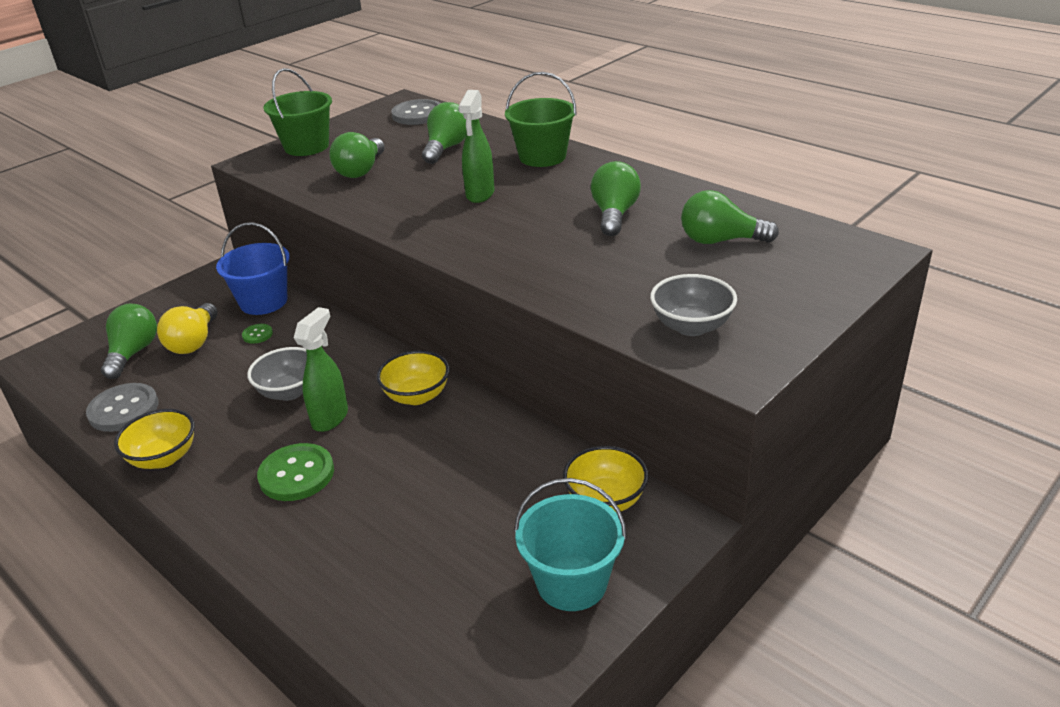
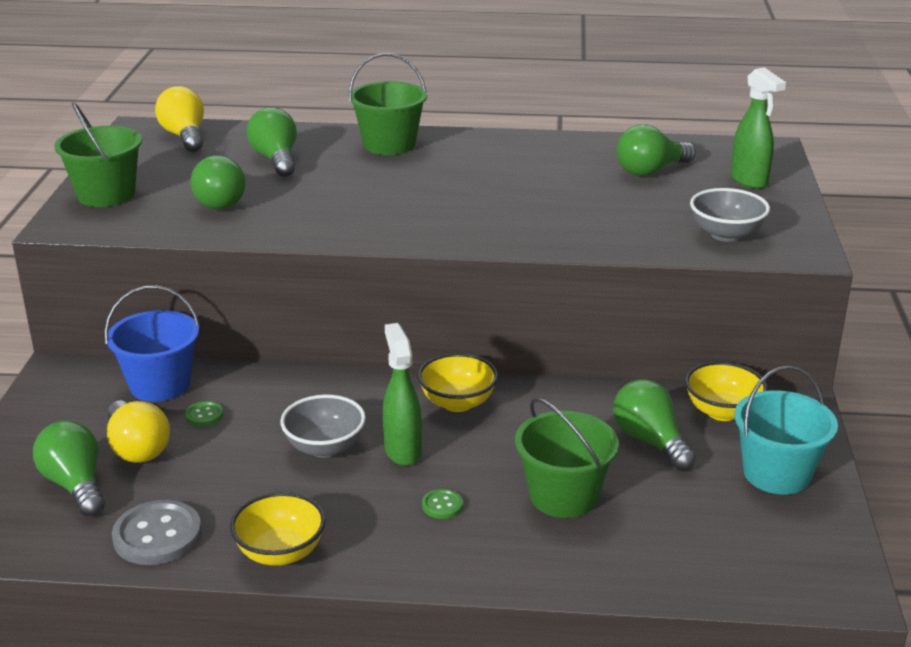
camera: 40 degrees left, 5 degrees down
green button [257,443,334,501] -> green button [422,489,463,519], size x0.49
grey button [391,99,440,125] -> yellow light bulb [155,86,204,152]
green spray bottle [458,90,494,203] -> green spray bottle moved to [731,67,786,189]
green light bulb [591,161,641,236] -> green light bulb moved to [613,379,696,470]
none -> green bucket [515,398,619,518]

